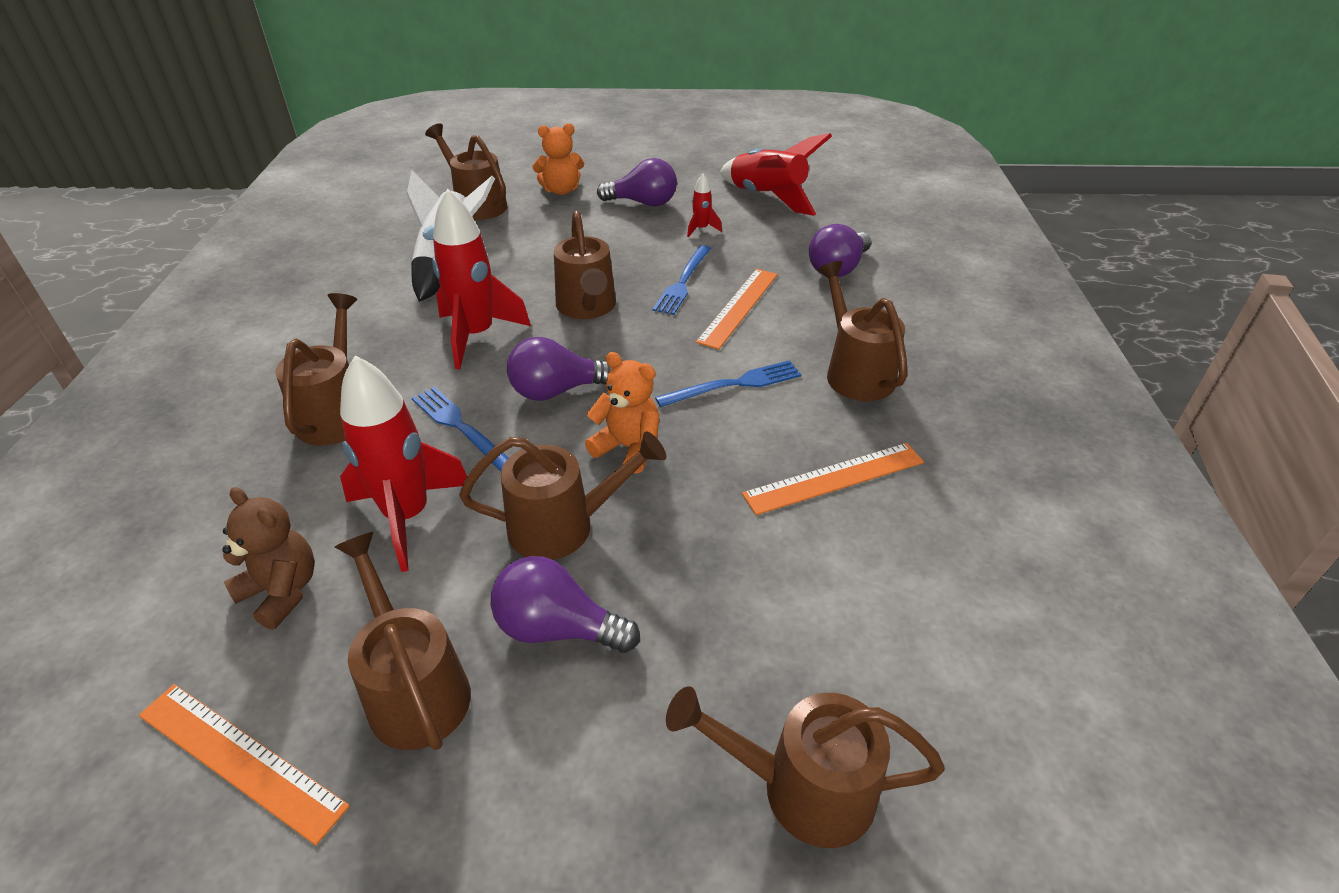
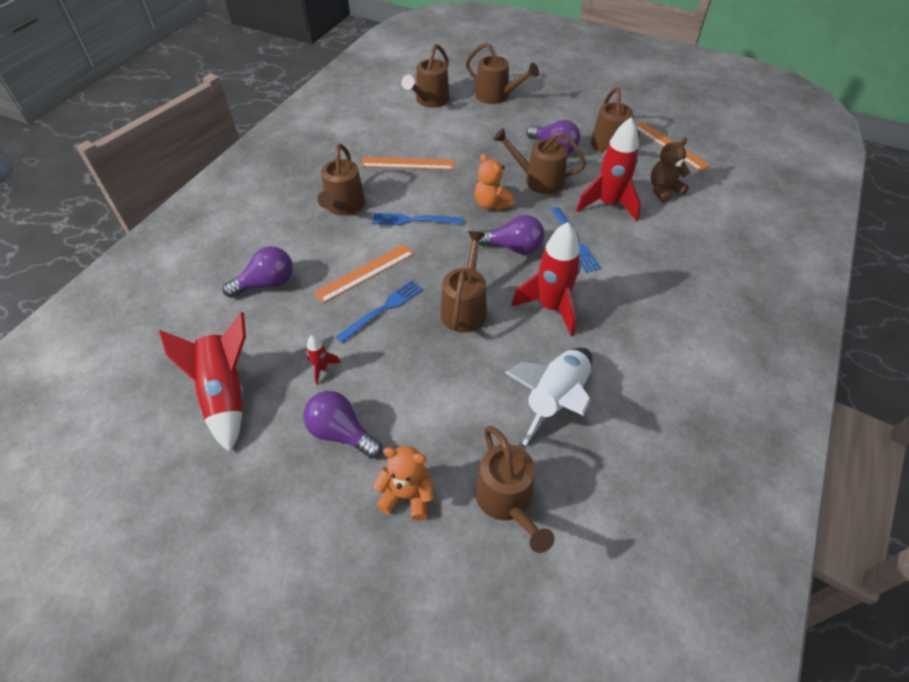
camera: 155 degrees left, 10 degrees up
brown teddy bear [222,487,315,630] -> brown teddy bear turned 90 degrees clockwise [651,137,690,203]
brown watering can [275,293,357,446] -> brown watering can moved to [401,44,450,108]

